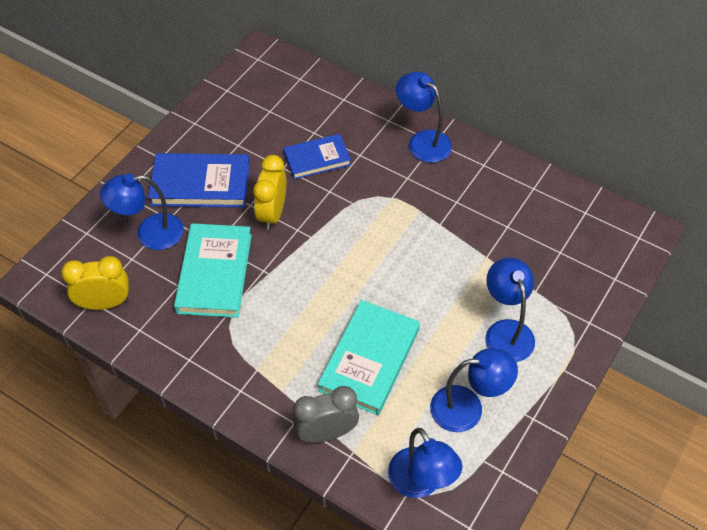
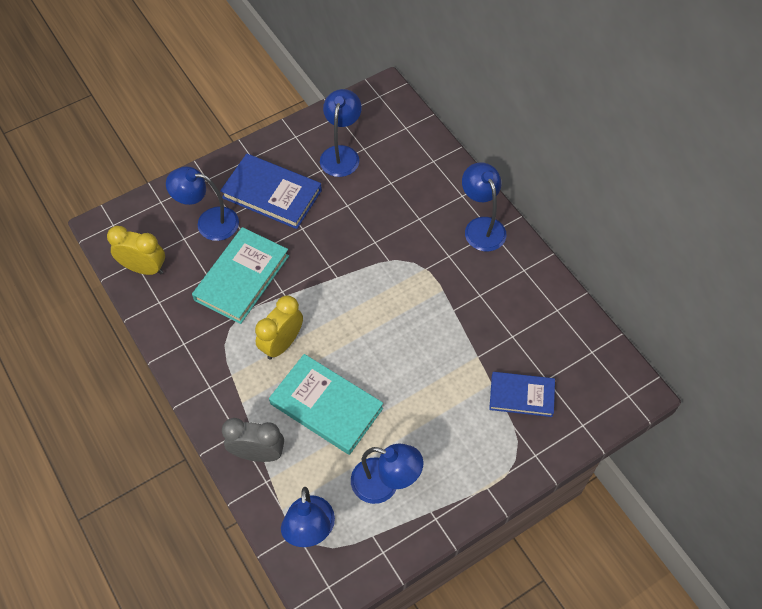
camera: 25 degrees right, 5 degrees up
yellow clock [253,155,286,230] -> yellow clock moved to [255,296,303,360]
blue book [284,134,351,179] -> blue book moved to [489,372,555,417]
turquoise book [318,300,420,415] -> turquoise book turned 75 degrees clockwise [269,354,383,455]
blue lamp [485,257,535,362] -> blue lamp moved to [320,89,362,177]

